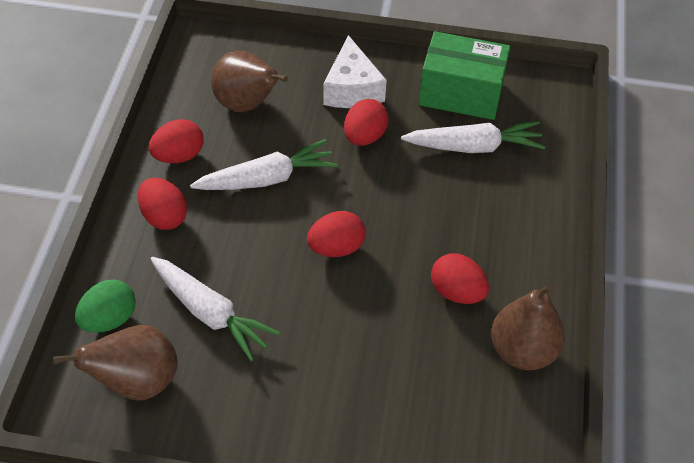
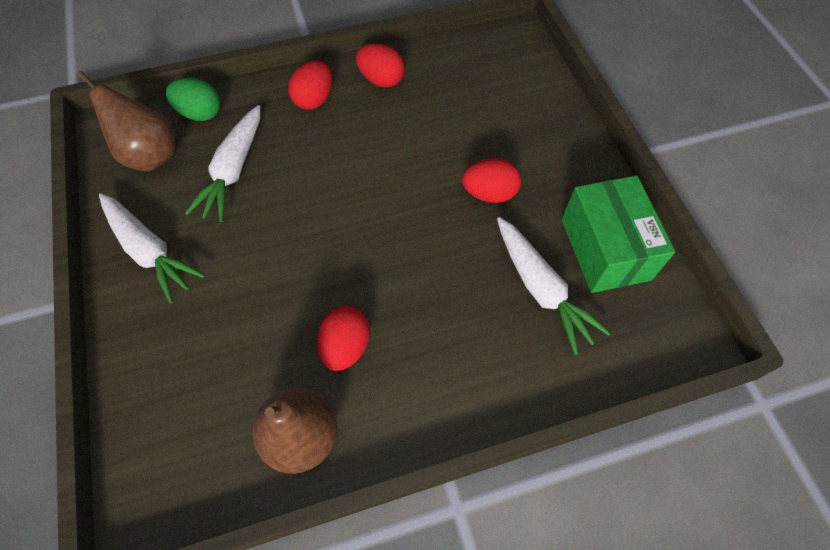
camera: 65 degrees right, 10 degrees up
white carrot [190,139,338,190] -> white carrot moved to [99,193,205,303]
brown pear [211,51,288,112] -> none
red egg [307,211,365,257] -> none
white cheese [323,35,387,108] -> none

